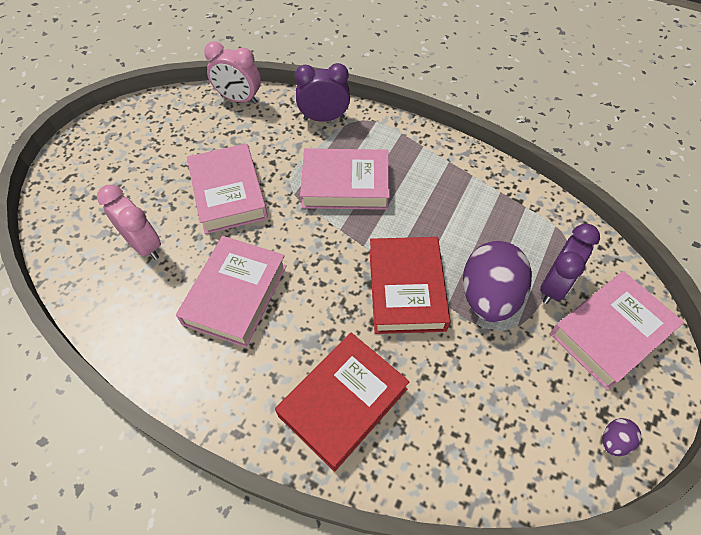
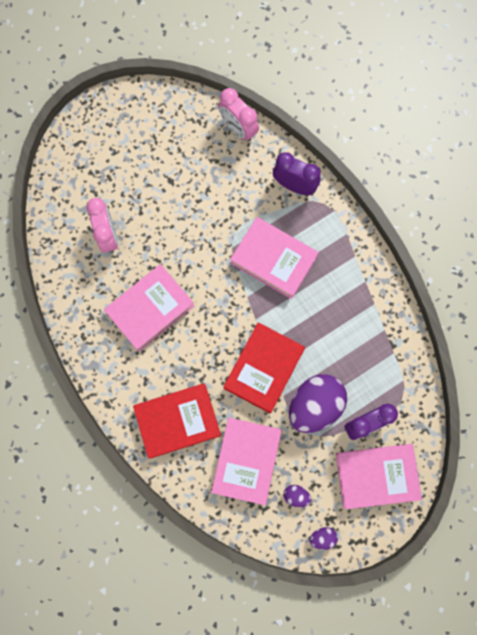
camera: 30 degrees right, 20 degrees up
pink book [187,143,268,234] -> pink book moved to [211,418,282,505]
none -> purple egg [283,485,311,507]

